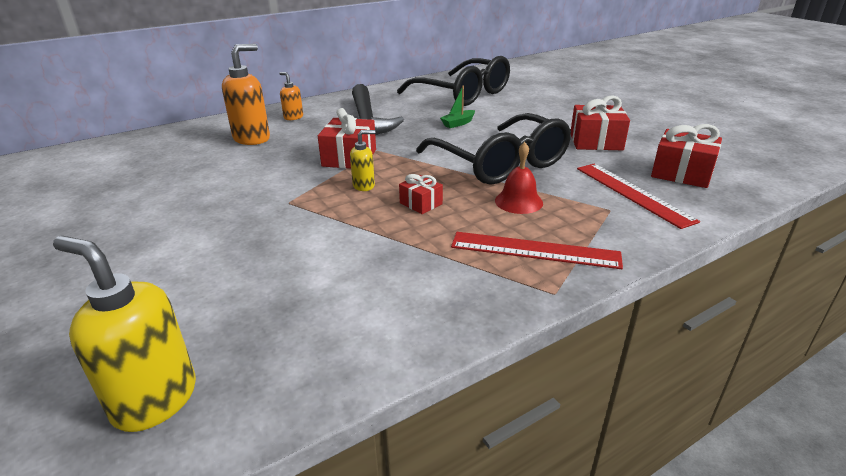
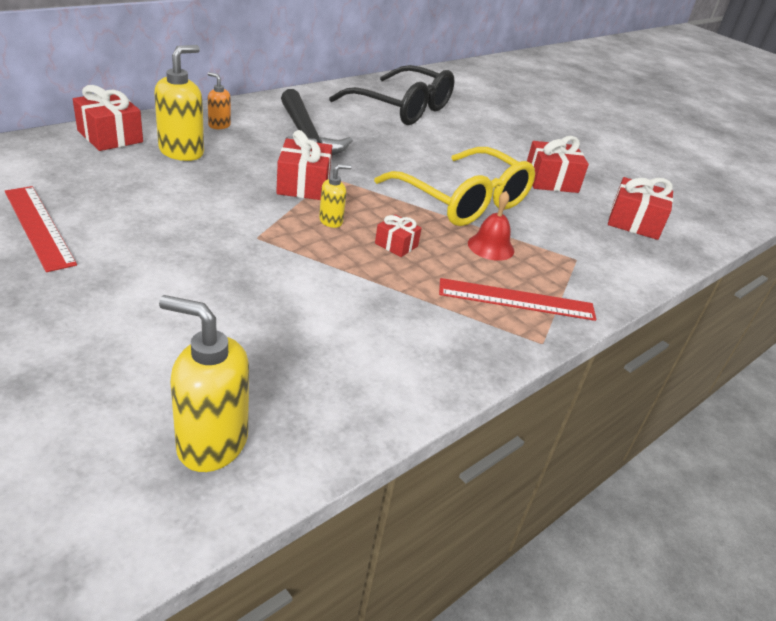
camera: 15 degrees left, 5 degrees up
orange soap dispenser [222,44,270,145] -> yellow soap dispenser [154,45,204,161]
black glasses [416,113,571,185] -> yellow glasses [374,147,535,226]
green boat [440,85,475,128] -> none
red ruler [577,164,700,229] -> red ruler moved to [5,186,77,272]
none -> red gift [73,85,143,151]

